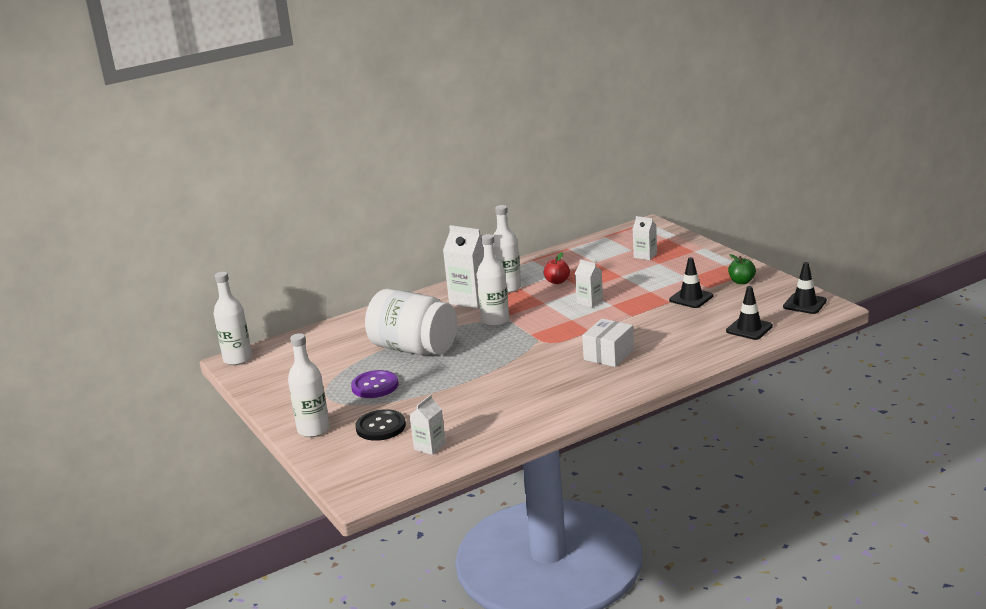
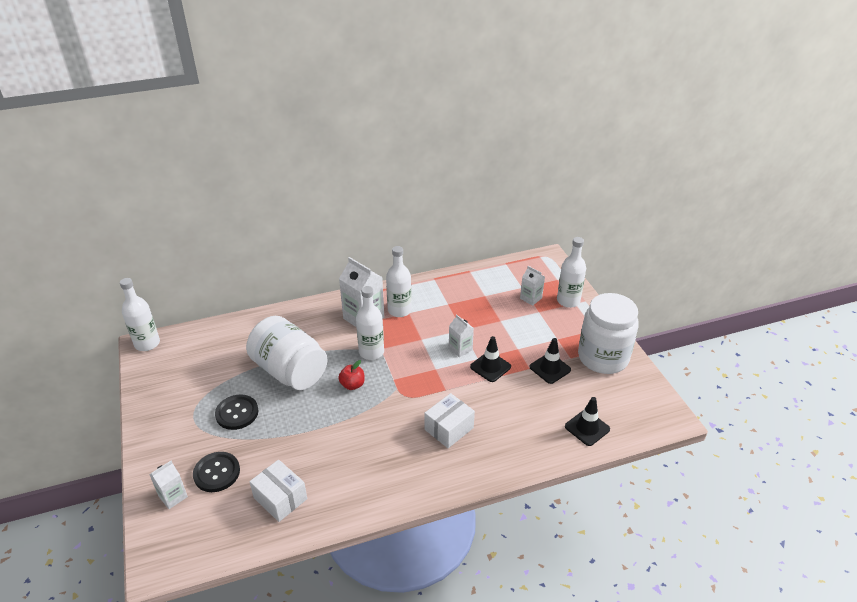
camera: 10 degrees right, 15 degrees up
white bottle [288,333,330,437] -> white bottle moved to [557,237,586,308]
purple button [351,370,398,398] -> black button [215,394,258,430]
white carton [410,395,446,455] -> white carton moved to [149,461,188,509]
red apple [544,252,570,284] -> red apple moved to [339,360,365,390]
green apple [728,254,756,284] -> white jar [578,293,639,374]
black traffic cone [783,262,827,314] -> black traffic cone moved to [470,336,511,382]
none -> white box [249,460,307,522]

